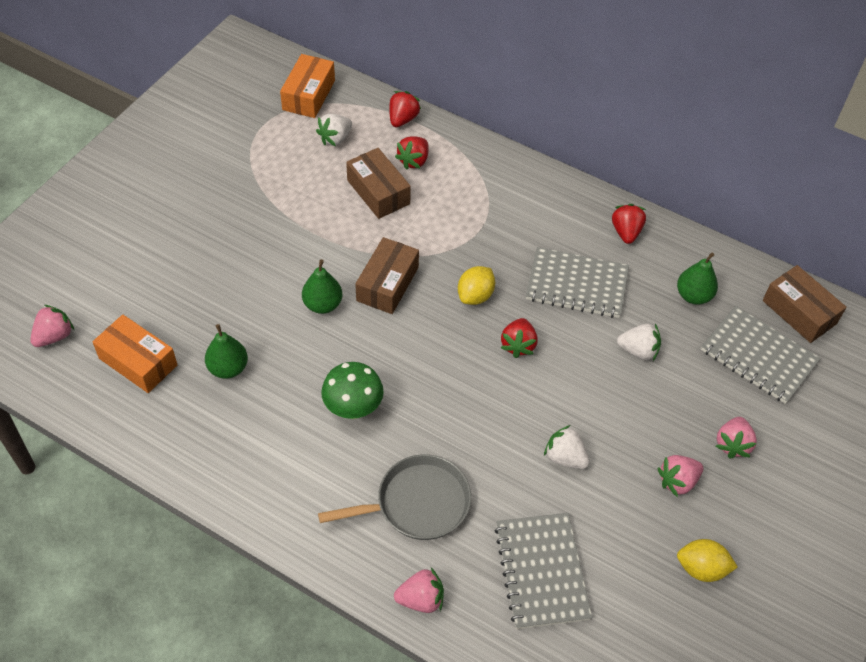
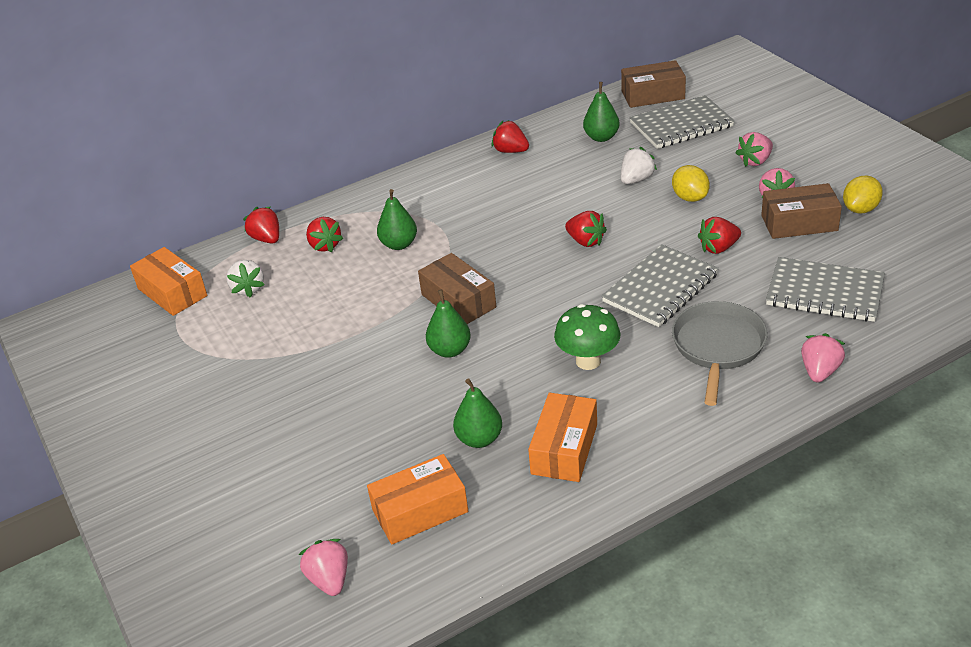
camera: 55 degrees left, 15 degrees down
brown box [346,148,411,219] -> brown box moved to [761,183,842,239]
yellow lemon [458,266,495,305] -> yellow lemon moved to [672,165,710,202]
grey notebook [526,247,629,318] -> grey notebook moved to [601,244,719,327]
white strawberry [544,425,589,469] -> red strawberry [698,217,741,254]
pink strawberry [716,417,757,459] -> pink strawberry turned 90 degrees clockwise [736,132,773,167]
none -> green pear [377,189,417,250]
none -> orange box [528,393,597,482]

